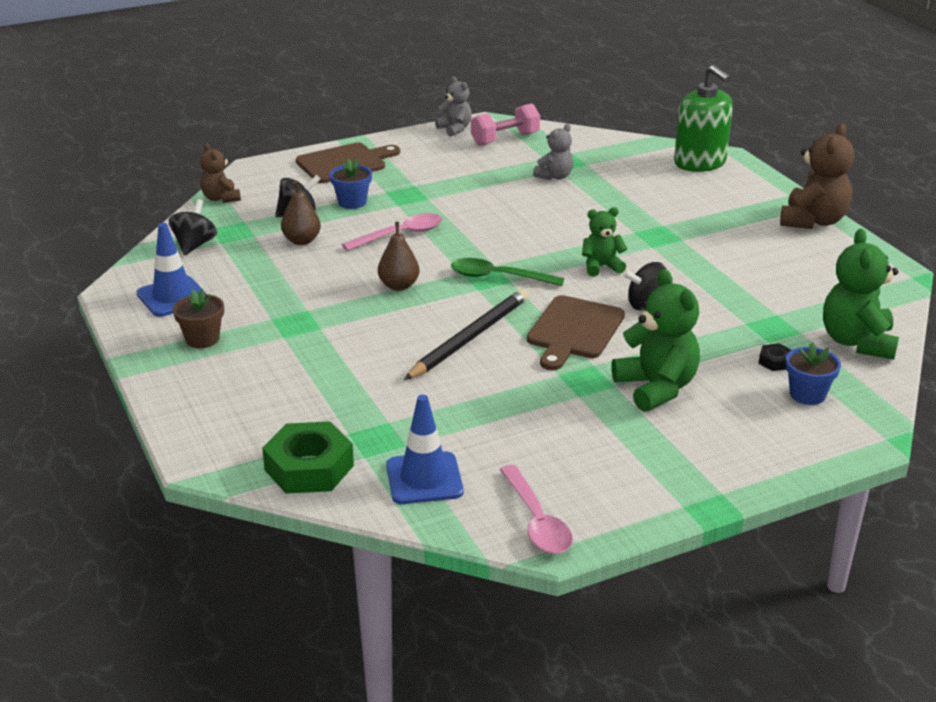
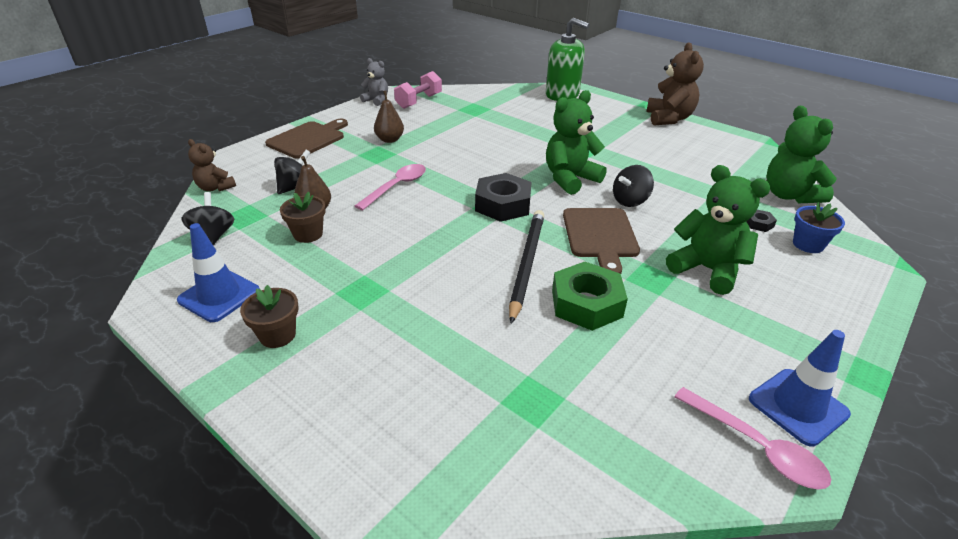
camera: 25 degrees left, 5 degrees up
green nut [262,421,354,494] -> green nut moved to [552,262,628,331]
blue flower pot [329,159,372,209] -> none
brown pear [378,222,420,291] -> brown pear moved to [374,91,404,143]
blue traffic cone [386,395,464,504] -> blue traffic cone moved to [749,330,851,446]
green spoon [451,258,564,286] -> black nut [475,173,532,222]
grey teddy bear [533,124,574,180] -> none
green teddy bear [582,207,628,277] -> green teddy bear [546,90,607,195], size x1.70
none -> brown flower pot [280,192,326,243]

